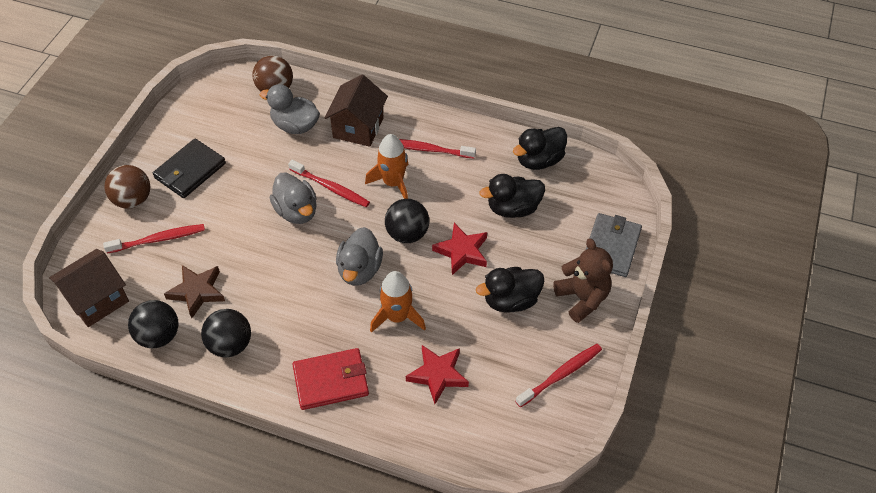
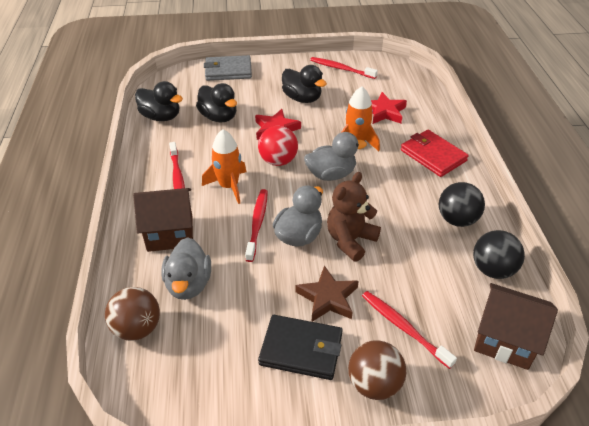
camera: 115 degrees left, 10 degrees down
brown star [164,265,225,318] -> brown star moved to [296,265,359,322]
black ball [385,199,429,243] -> red ball [258,126,298,166]
brown teddy bear [553,238,613,323] -> brown teddy bear moved to [327,172,381,262]

